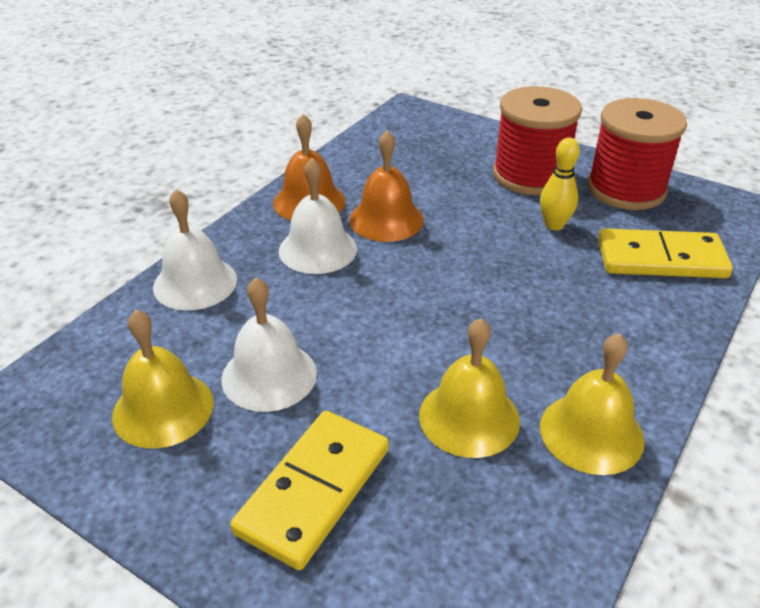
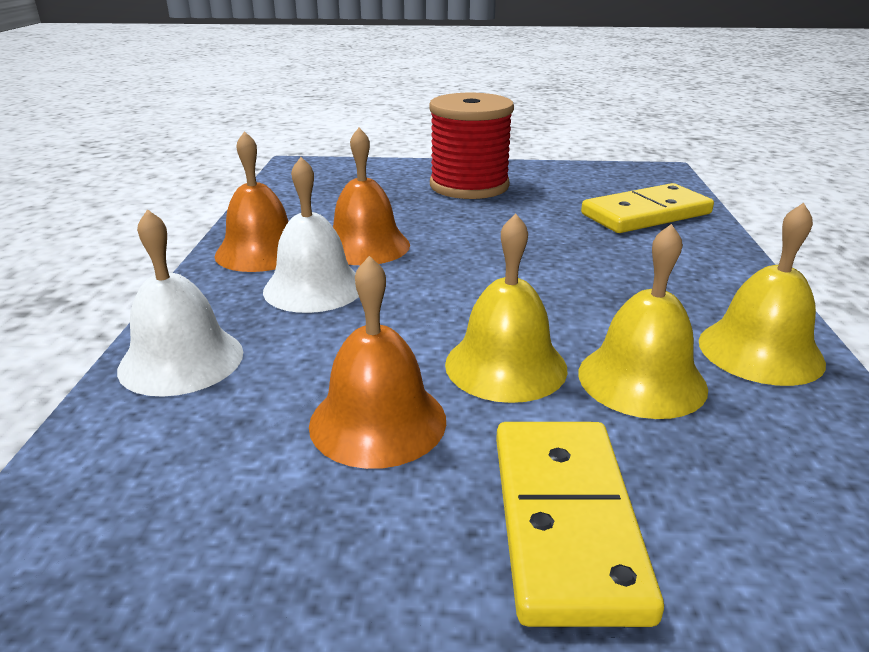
camera: 30 degrees left, 10 degrees down
yellow bell [112,310,214,448] -> yellow bell moved to [445,214,567,403]
white bell [221,277,317,412] -> orange bell [309,256,446,469]
yellow bowling pin [540,138,580,231] -> none
red spool [587,98,687,210] -> none

